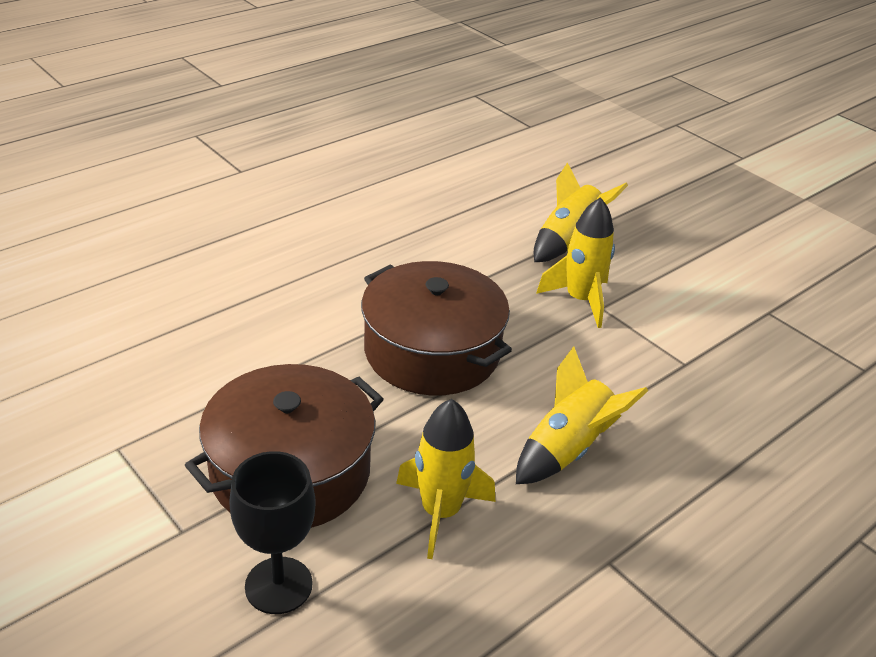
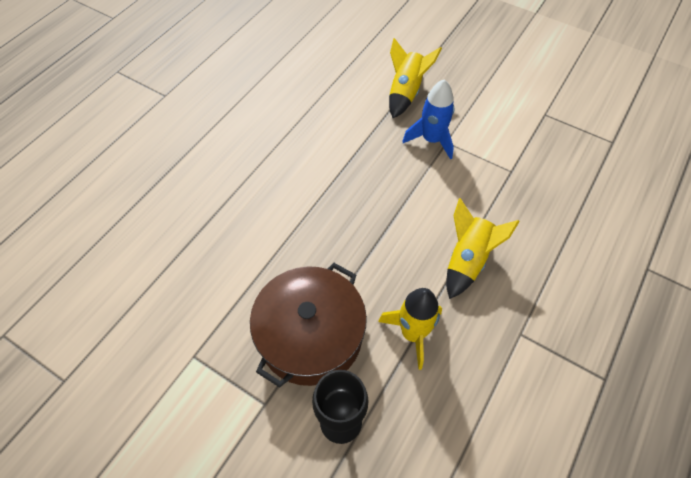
camera: 15 degrees left, 20 degrees up
brown pot [361,261,512,395] -> none
yellow rocket [536,197,615,328] -> blue rocket [402,79,454,160]

